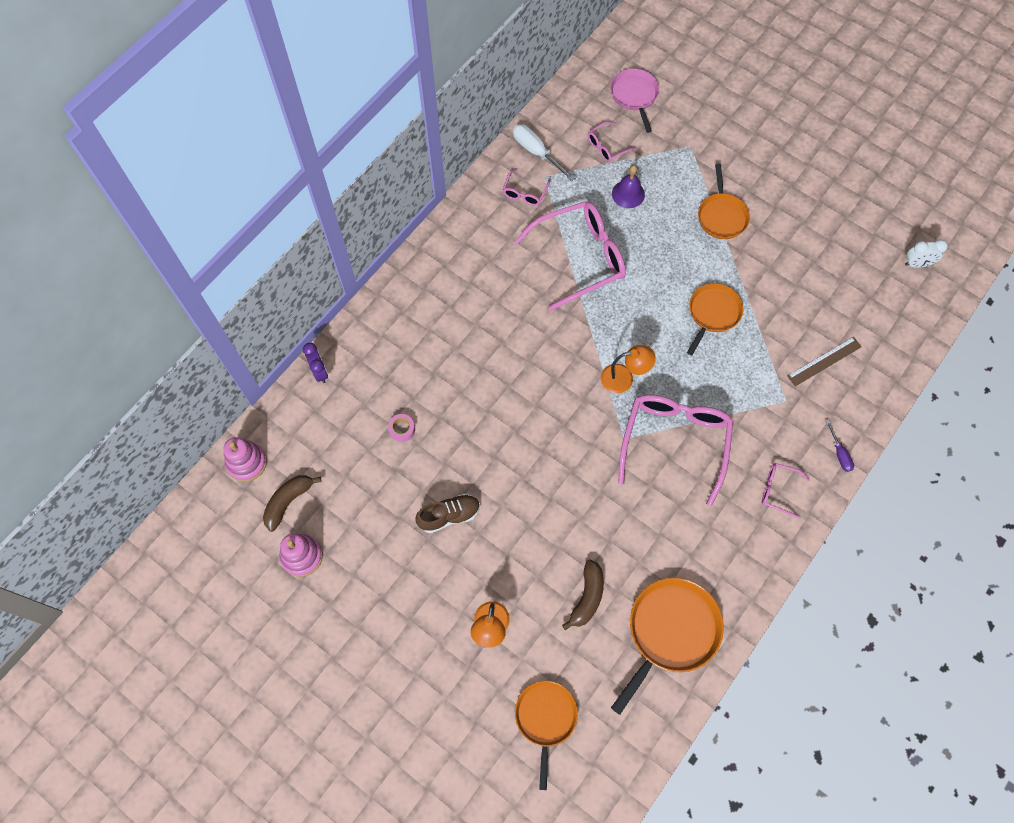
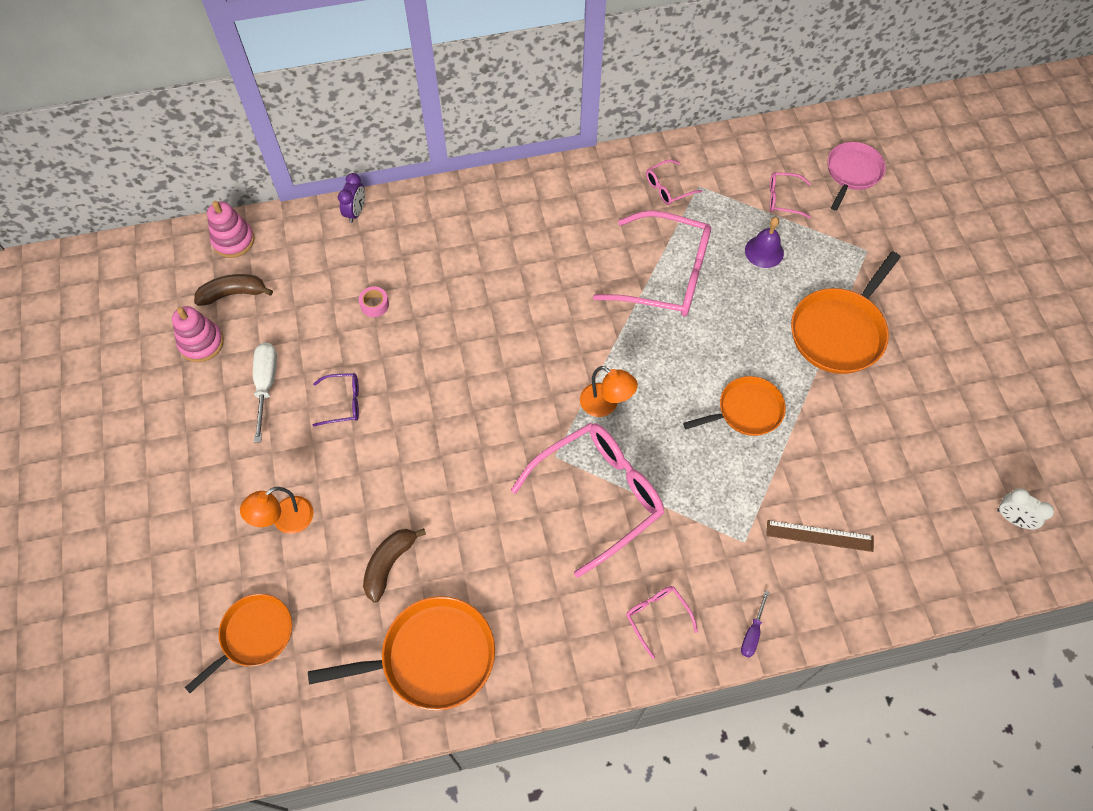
camera: 40 degrees right, 5 degrees down
brown shoe [415,494,480,533] -> purple glasses [312,373,359,427]
white screwdriver [513,124,575,181] -> white screwdriver moved to [253,342,277,442]
brown banana [562,559,604,630] -> brown banana turned 150 degrees clockwise [363,528,426,603]
orange pan [698,164,750,239] -> orange pan [791,251,901,374], size x1.53

